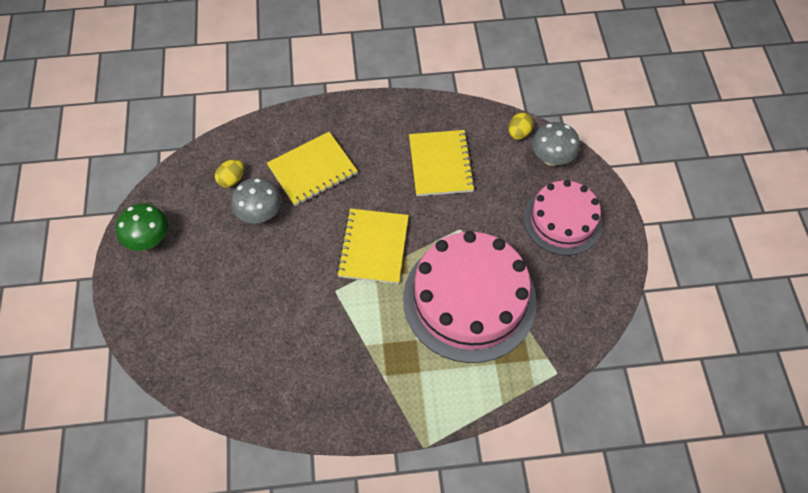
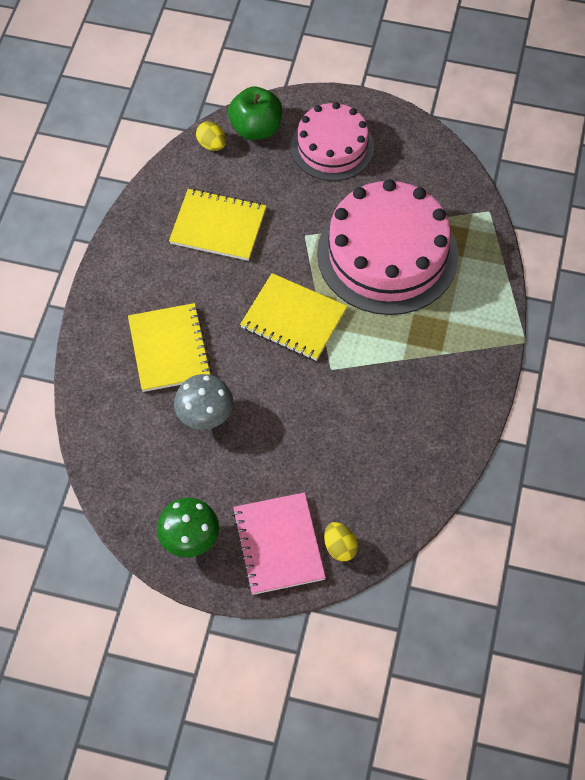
camera: 70 degrees left, 0 degrees up
yellow egg [215,159,244,188] -> yellow egg moved to [324,522,358,562]
grey mushroom [532,122,580,166] -> green apple [228,86,282,140]
none -> pink notebook [232,492,326,595]

